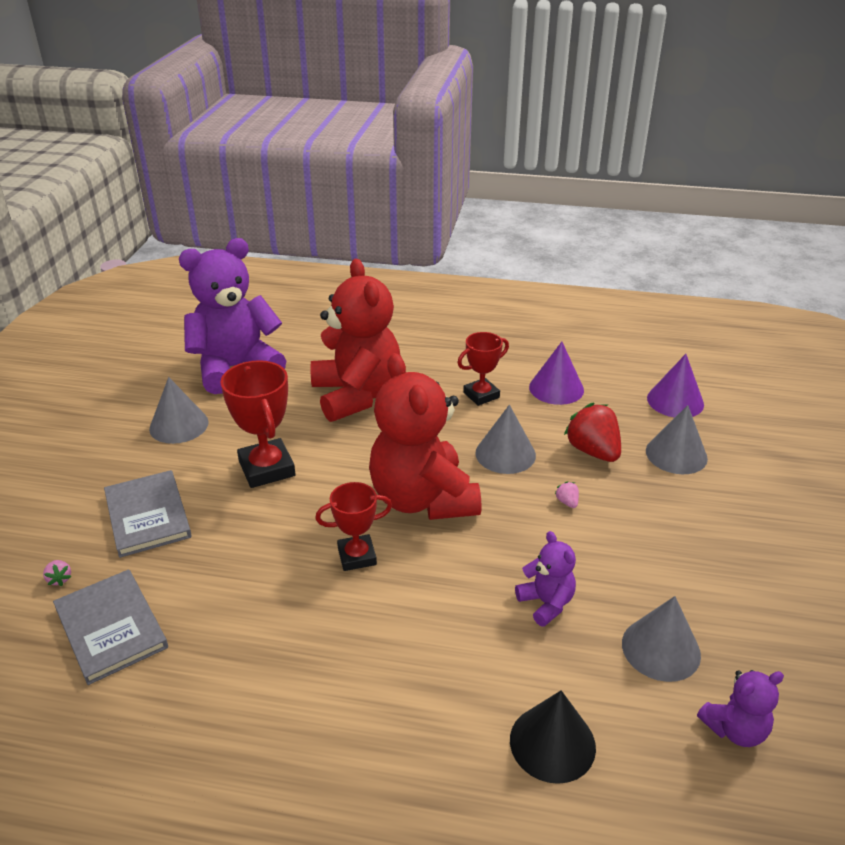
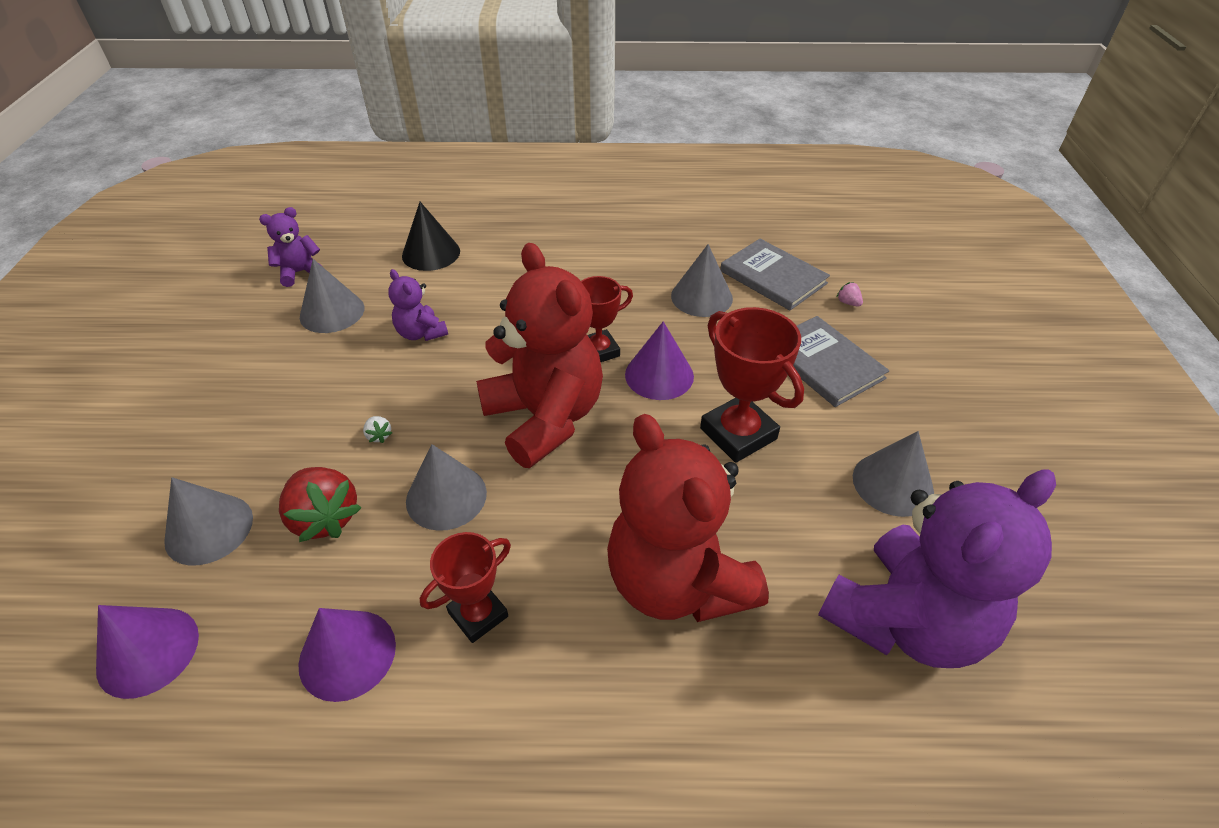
camera: 170 degrees right, 10 degrees up
pink strawberry [555,482,579,508] -> white strawberry [363,416,392,443]
none -> purple cone [625,321,694,400]
none -> grey cone [671,244,733,317]

